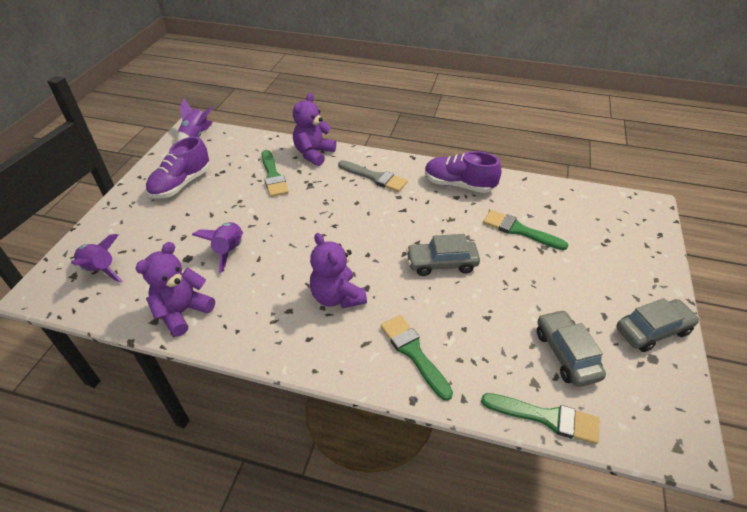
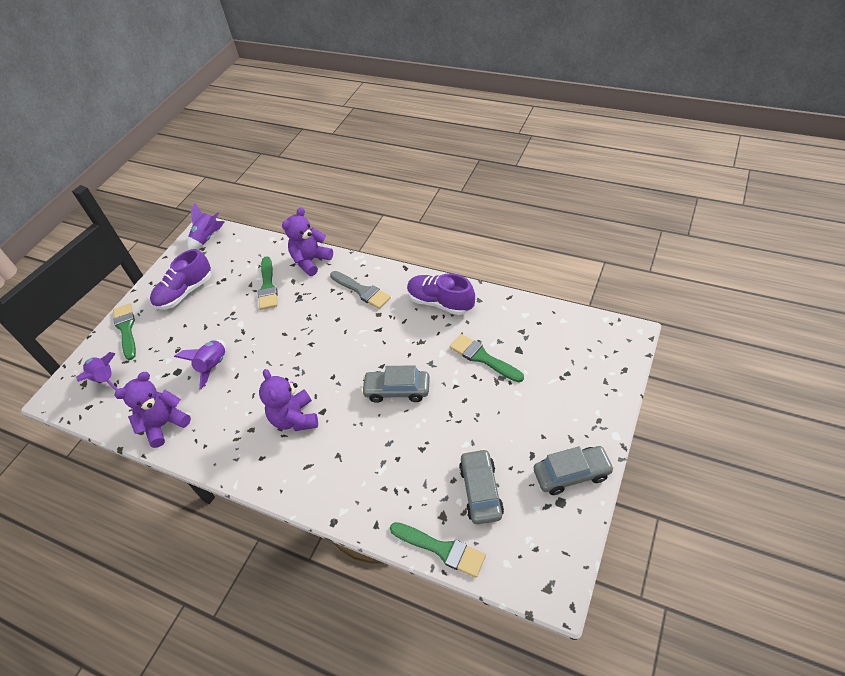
camera: 15 degrees right, 5 degrees up
green brush [381,315,453,401] -> green brush moved to [113,303,136,360]

